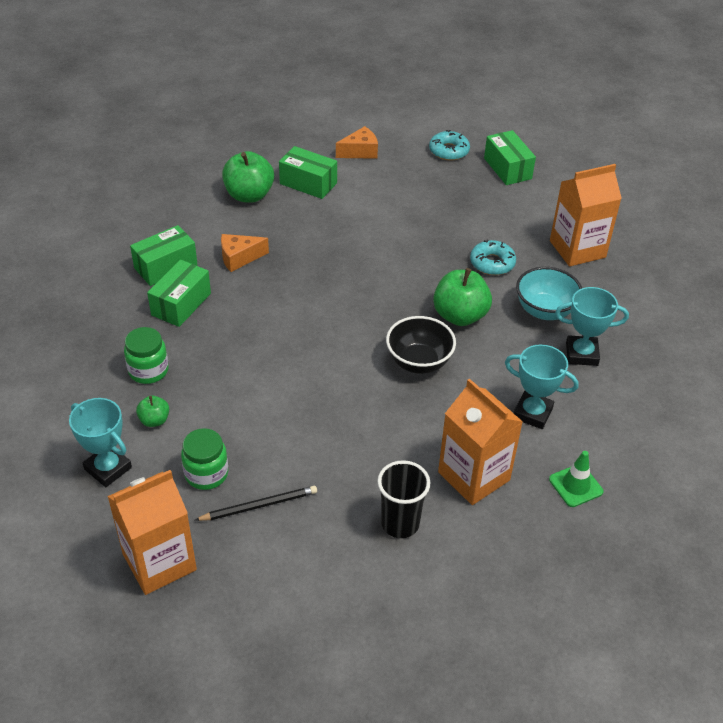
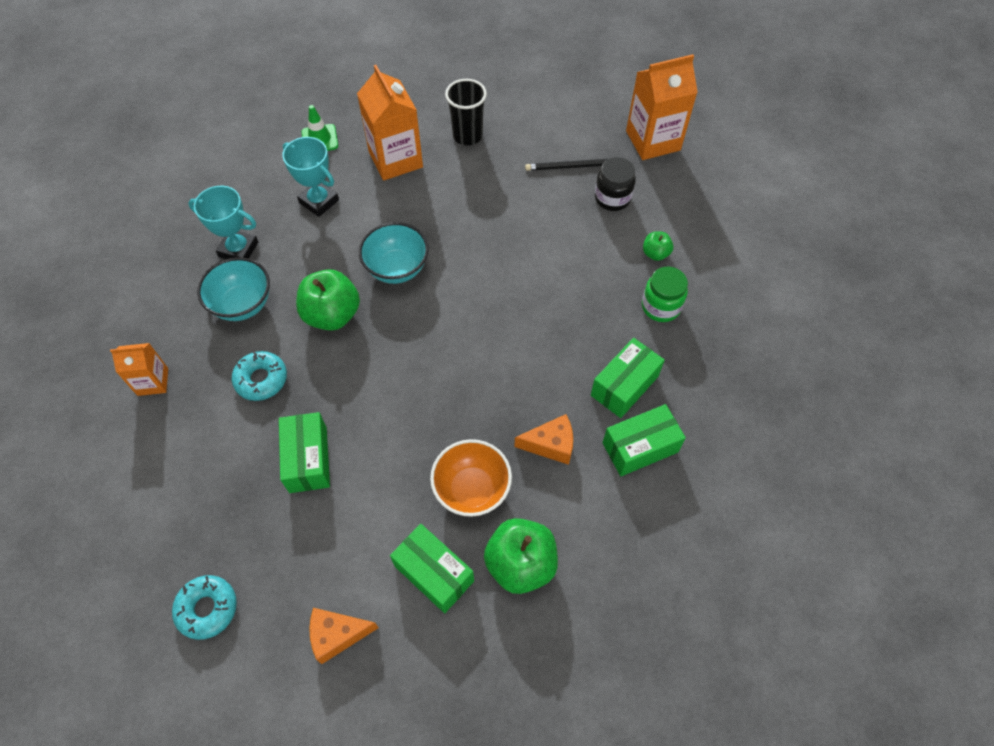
camera: 165 degrees left, 15 degrees up
turquoise trophy [69,398,132,487] -> none
green jar [181,428,228,490] -> black jar [595,157,636,211]
black bowl [386,316,456,374] -> turquoise bowl [359,222,429,284]
green box [484,130,536,185] -> green box moved to [279,412,330,493]
orange carton [550,164,622,267] -> orange carton [110,343,168,396], size x0.57
none -> orange bowl [430,439,512,517]

